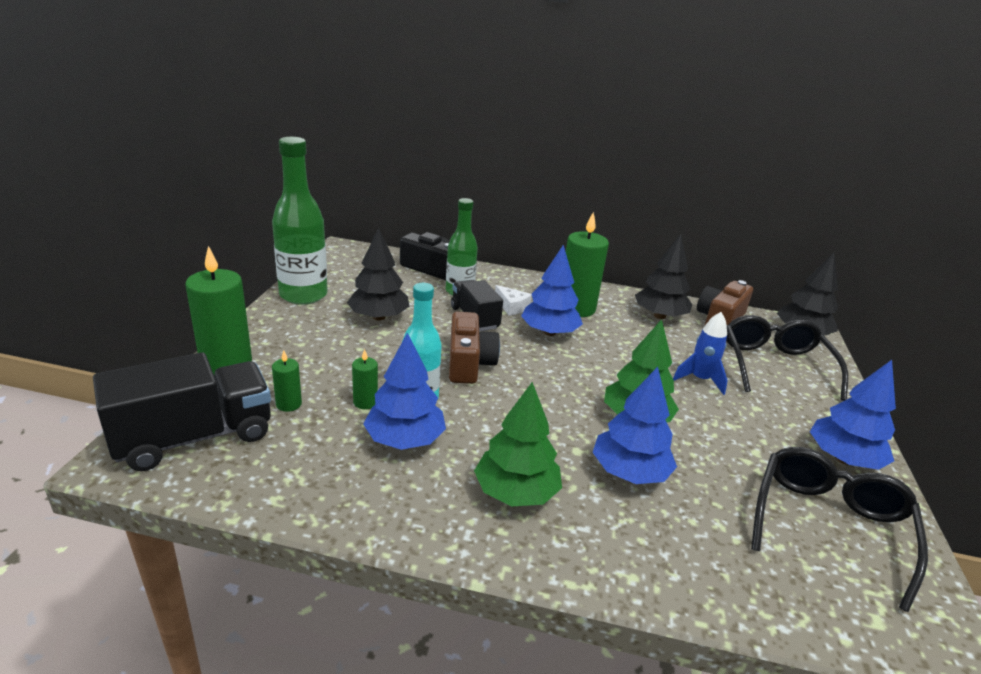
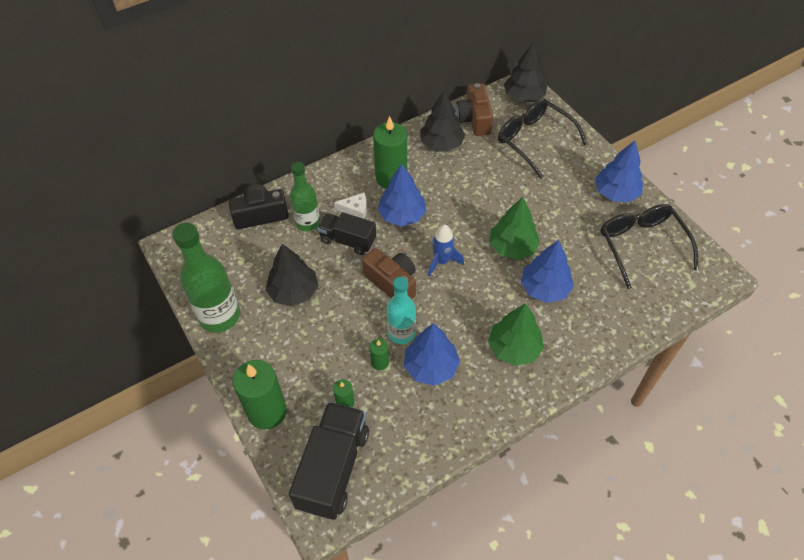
camera: 40 degrees left, 25 degrees up
blue rocket [673,312,728,395] -> blue rocket moved to [428,225,464,276]

